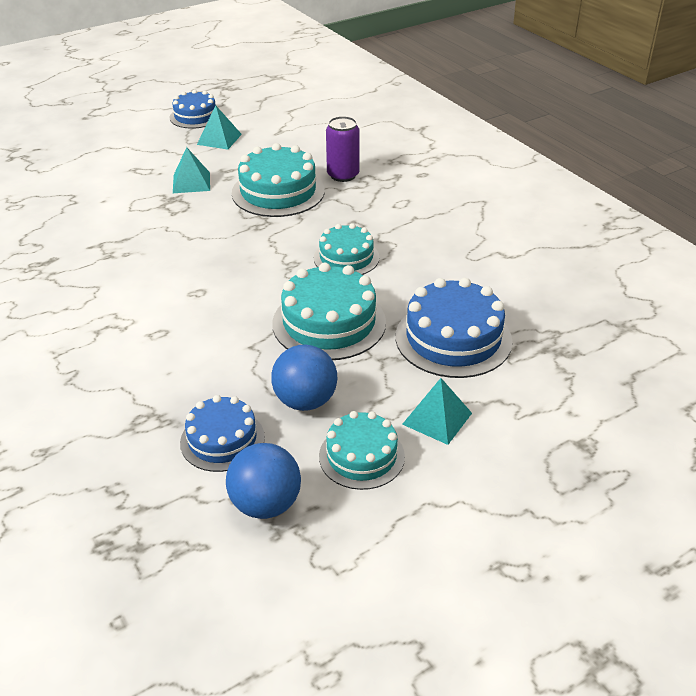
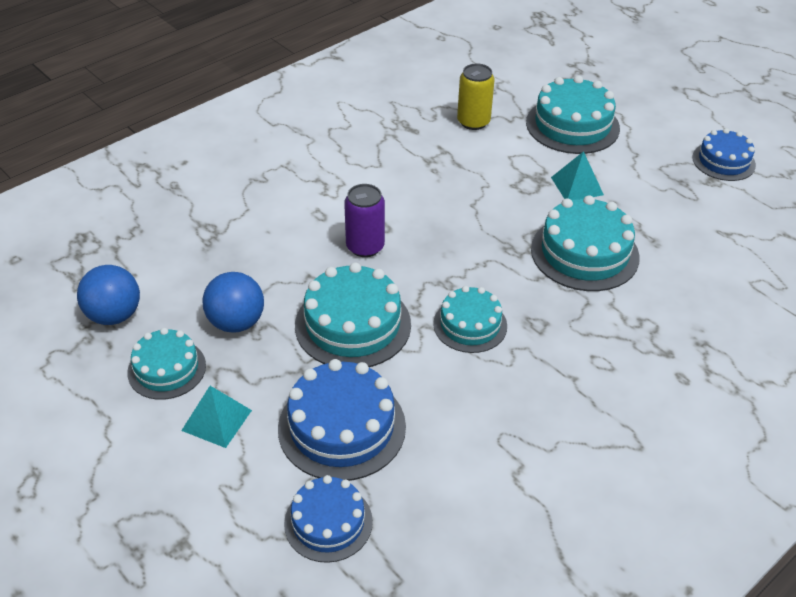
camera: 80 degrees right, 5 degrees up
blue cake [180,395,265,472] -> blue cake moved to [284,475,373,563]
turquoise pyramid [197,105,242,150] -> none
purple can [326,116,360,182] -> purple can moved to [344,184,385,257]
none -> yellow can [457,63,495,130]
none -> turquoise cake [526,75,620,154]

